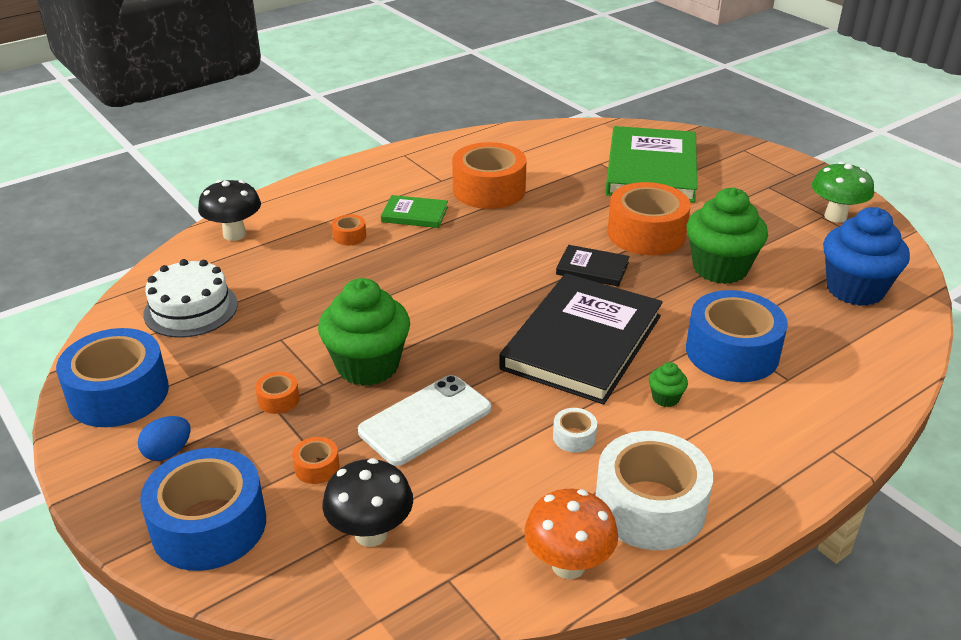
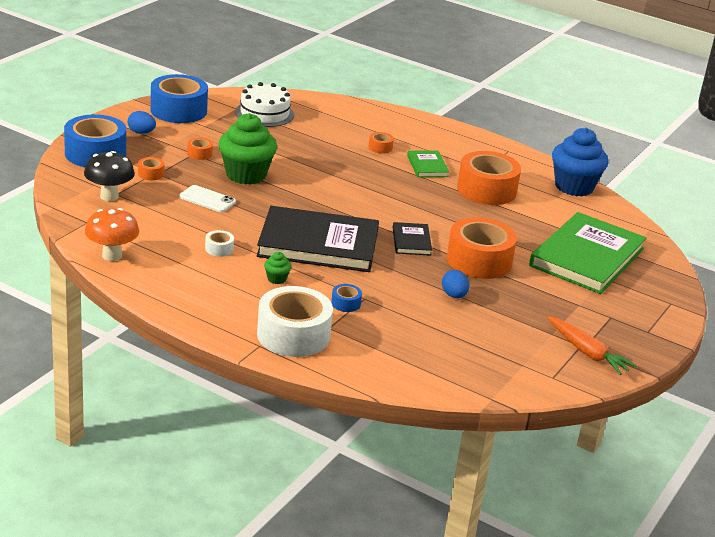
camera: 65 degrees right, 5 degrees down
black mushroom [198,180,261,241] -> none
white phone [358,375,491,466] -> white phone [179,185,236,212], size x0.66
white tape [596,431,713,550] -> white tape moved to [257,286,333,357]
green book [605,126,697,202] -> green book turned 45 degrees counterclockwise [529,212,647,294]
green cupcake [686,188,768,284] -> blue egg [442,270,469,298]
blue tape [686,290,788,382] -> blue tape [331,284,362,312], size x0.42
green mushroom [812,162,874,223] -> orange carrot [547,316,637,375]
blue cupcake [823,207,910,306] -> blue cupcake moved to [552,128,608,196]

